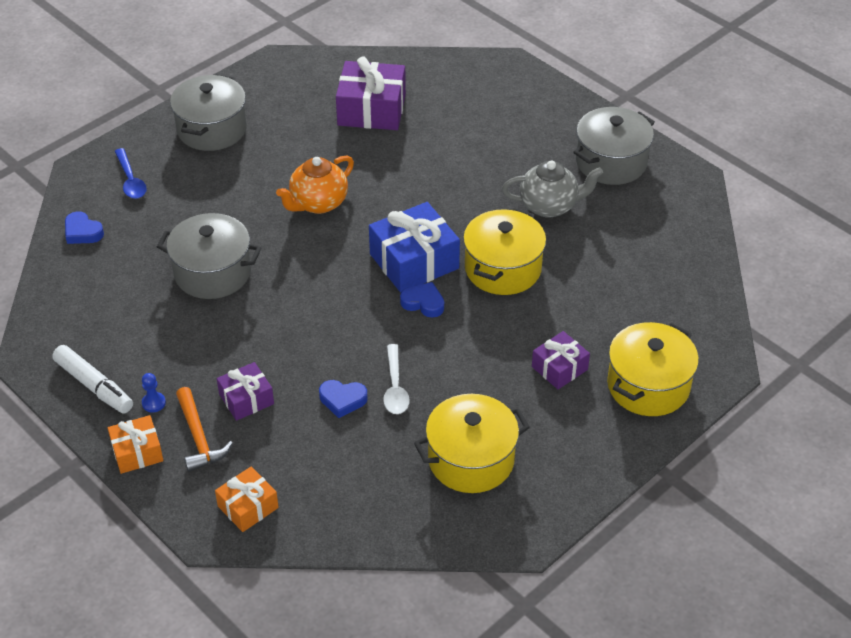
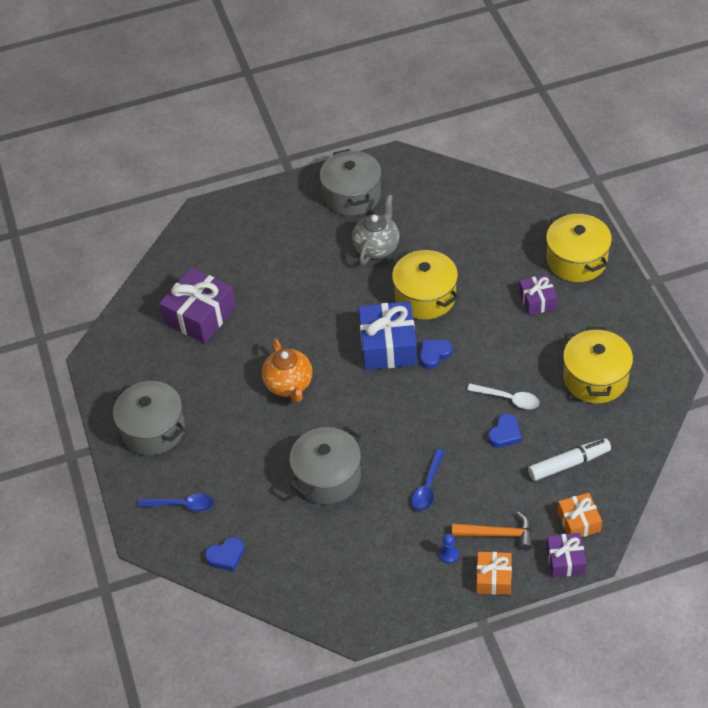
camera: 60 degrees left, 5 degrees up
white marker [52,345,133,414] -> white marker moved to [528,438,611,481]
purple gift [217,362,274,421] -> purple gift moved to [546,533,587,578]
none -> blue spoon [412,449,445,511]

